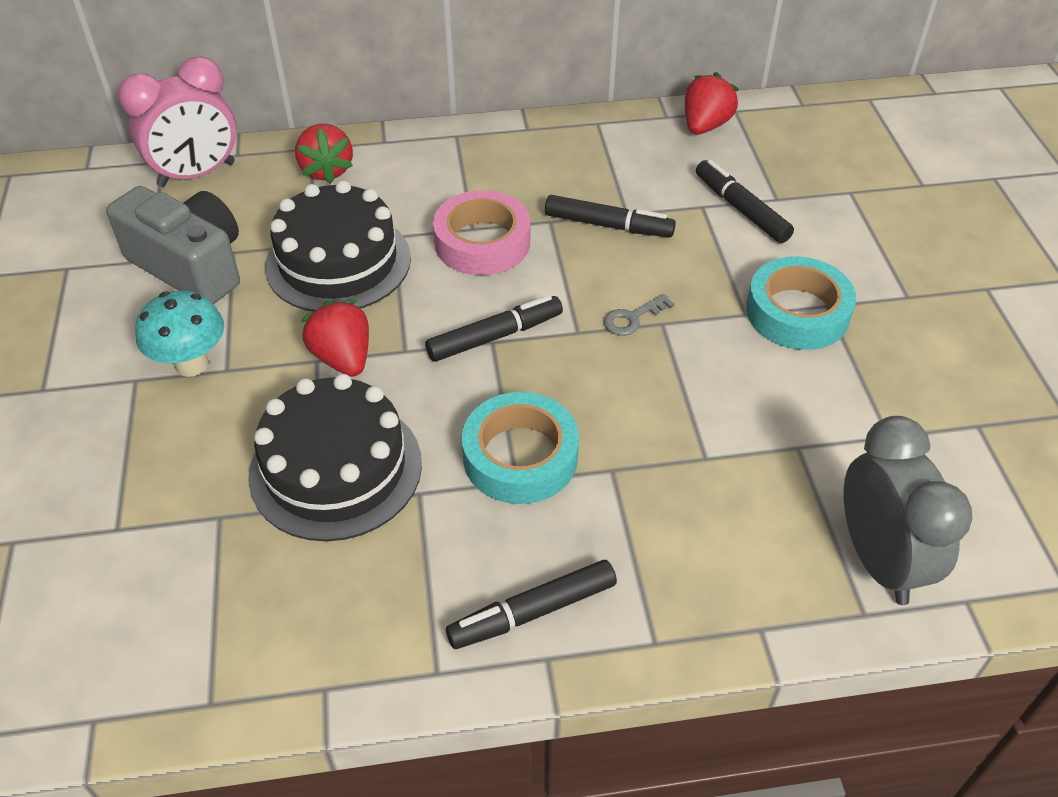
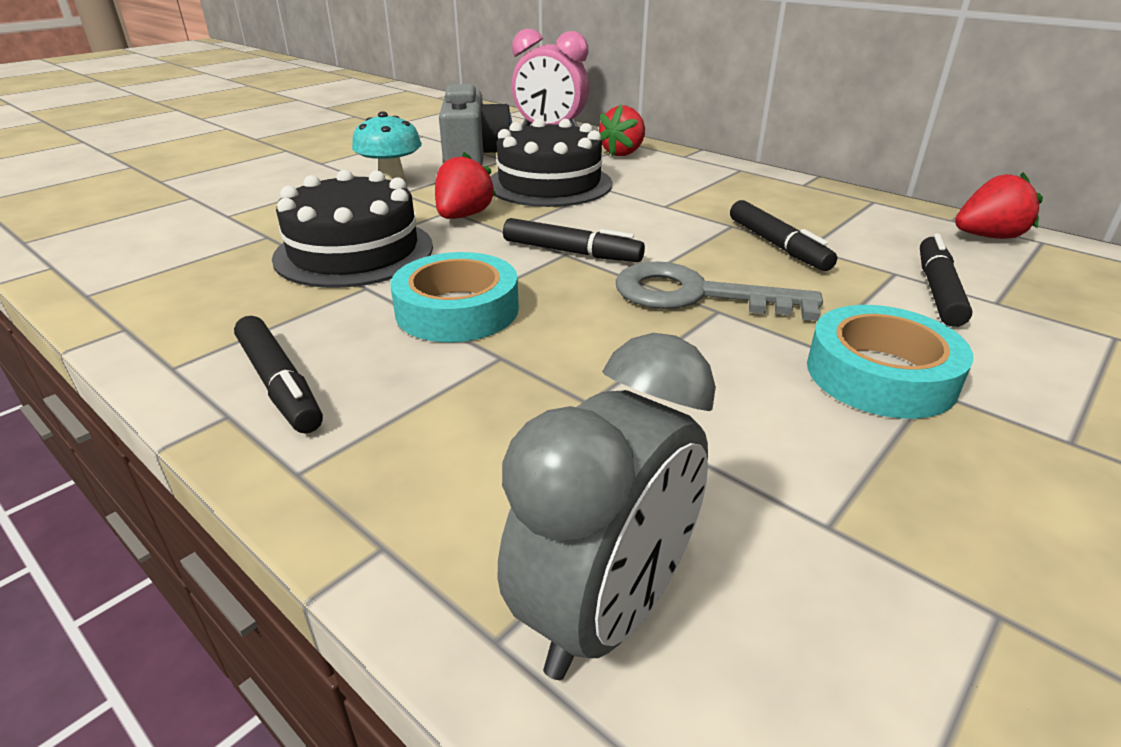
camera: 50 degrees right, 15 degrees down
pink tape [433,190,530,275] -> none
black marker [446,560,617,649] -> black marker turned 150 degrees counterclockwise [234,316,323,433]
grey key [604,294,675,336] -> grey key [616,261,823,321], size x2.24

